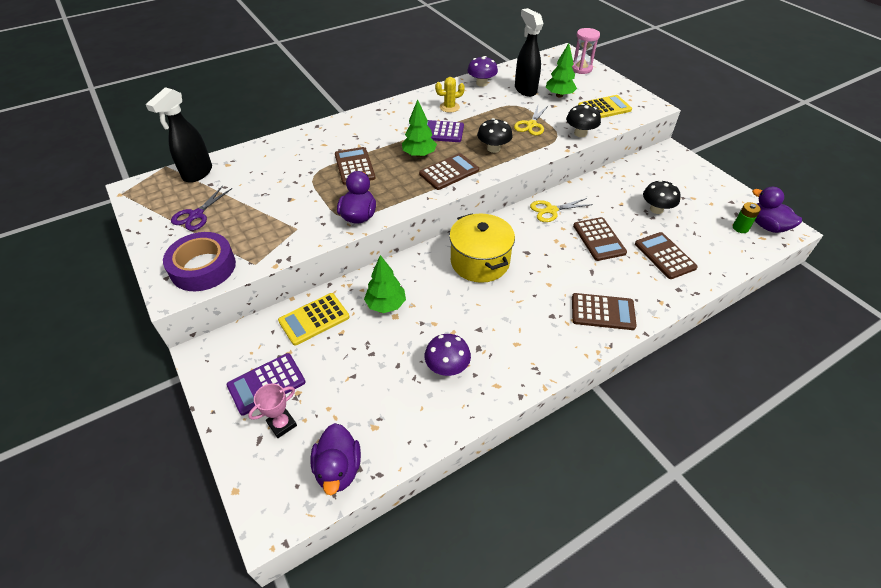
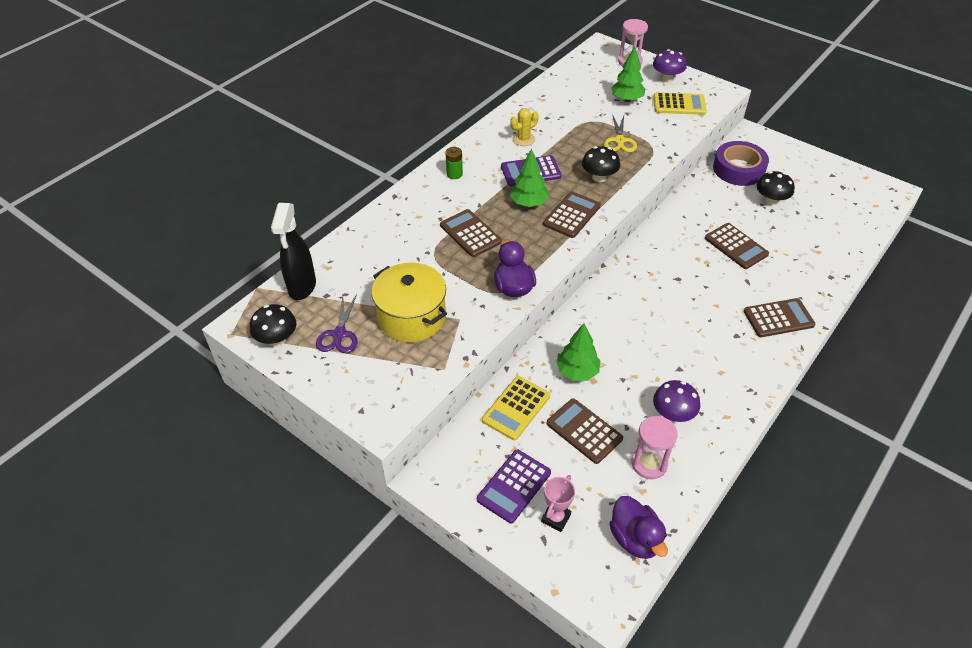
camera: 20 degrees left, 0 degrees up
purple tape [163,232,236,291] -> purple tape moved to [713,141,769,186]
yellow pot [449,213,515,283] -> yellow pot moved to [371,263,447,343]
purple mushroom [467,56,498,87] -> purple mushroom moved to [653,49,687,82]
black spray bottle [515,8,544,97] -> none
yellow scissors [530,198,593,222] -> none
black mushroom [566,104,601,137] -> black mushroom moved to [250,304,296,346]
yellow calculator [578,95,632,118] -> yellow calculator turned 45 degrees clockwise [654,92,707,115]
brown calculator [635,232,698,279] -> brown calculator moved to [547,399,623,464]
green battery [733,202,761,233] -> green battery moved to [445,147,463,179]
purple duck [752,187,802,233] -> none
none -> pink hourglass [631,416,678,479]

